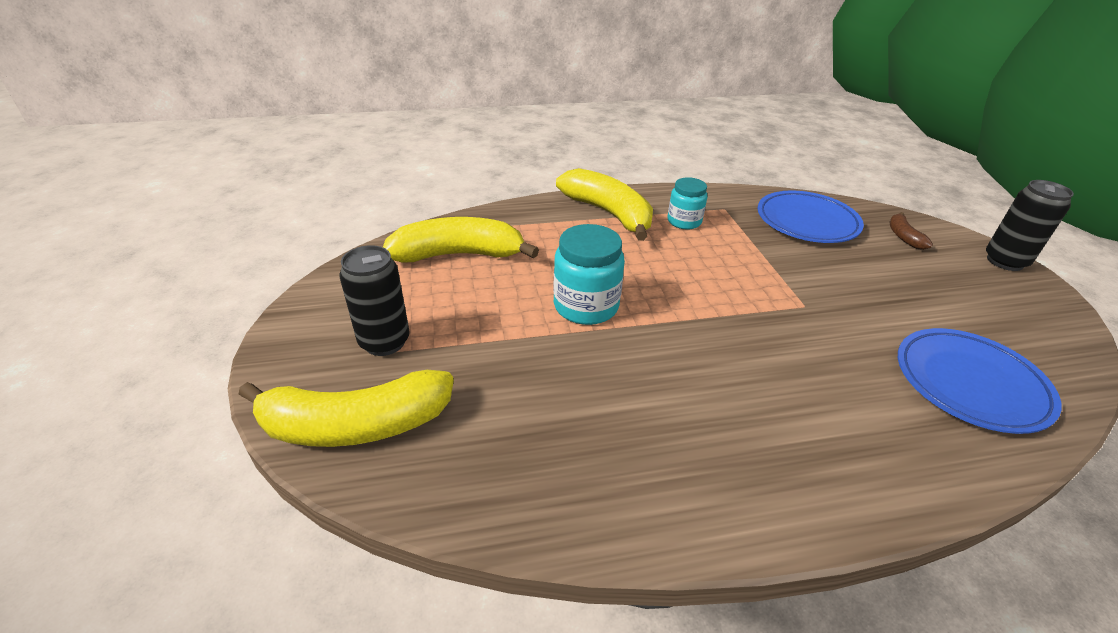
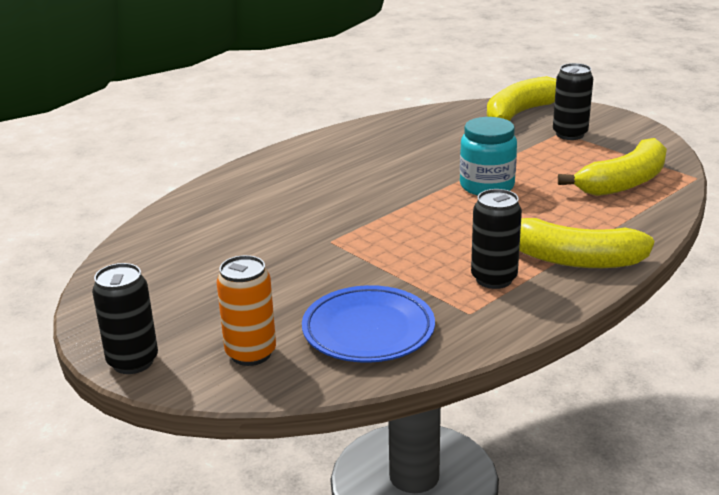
camera: 150 degrees right, 10 degrees down
turquoise jar [668,177,707,229] -> black can [471,189,522,289]
brown banana [890,212,933,250] -> orange can [217,255,276,366]
blue plate [898,328,1062,434] -> none

